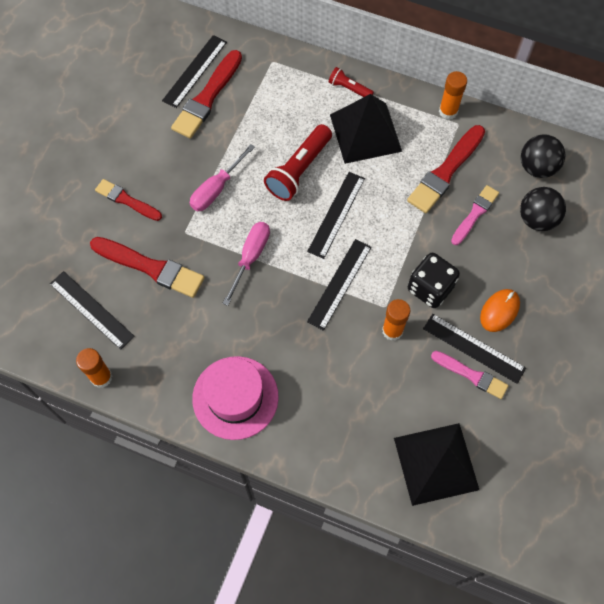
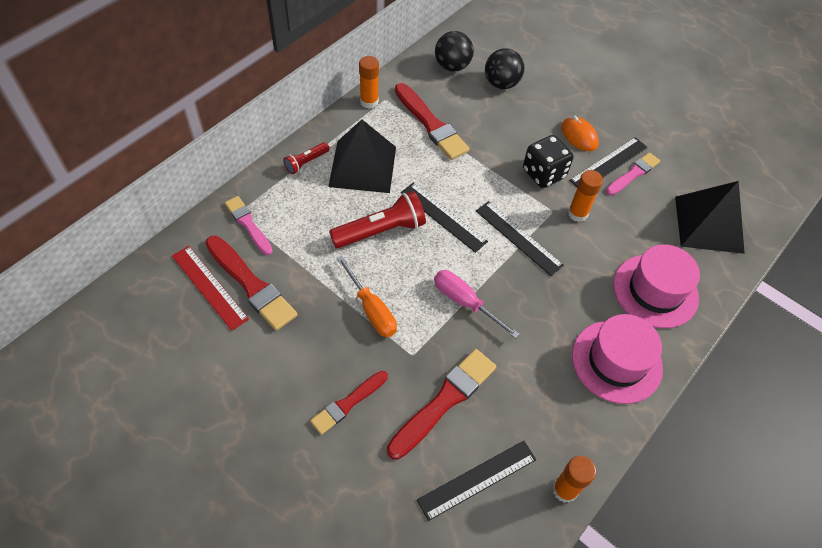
camera: 75 degrees left, 10 degrees down
black ruler [162,35,227,108] -> red ruler [172,246,249,331]
pink screwdriver [190,144,255,211] -> orange screwdriver [337,256,397,337]
red flashlight [264,124,332,201] -> red flashlight turned 75 degrees counterclockwise [329,191,426,248]
pink brush [451,185,499,245] -> pink brush moved to [225,196,273,255]
none -> pink hat [613,245,700,328]

